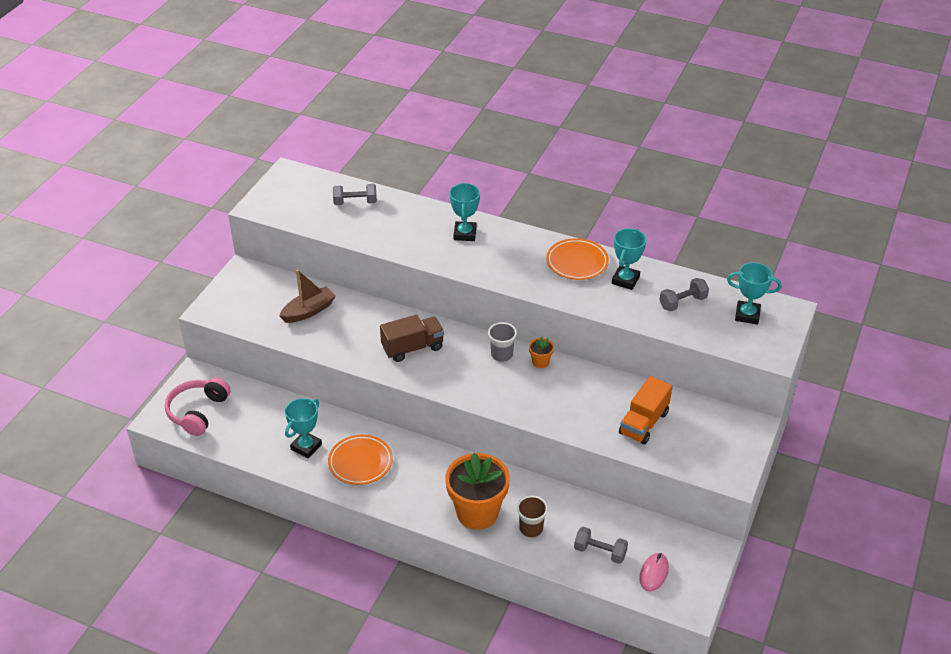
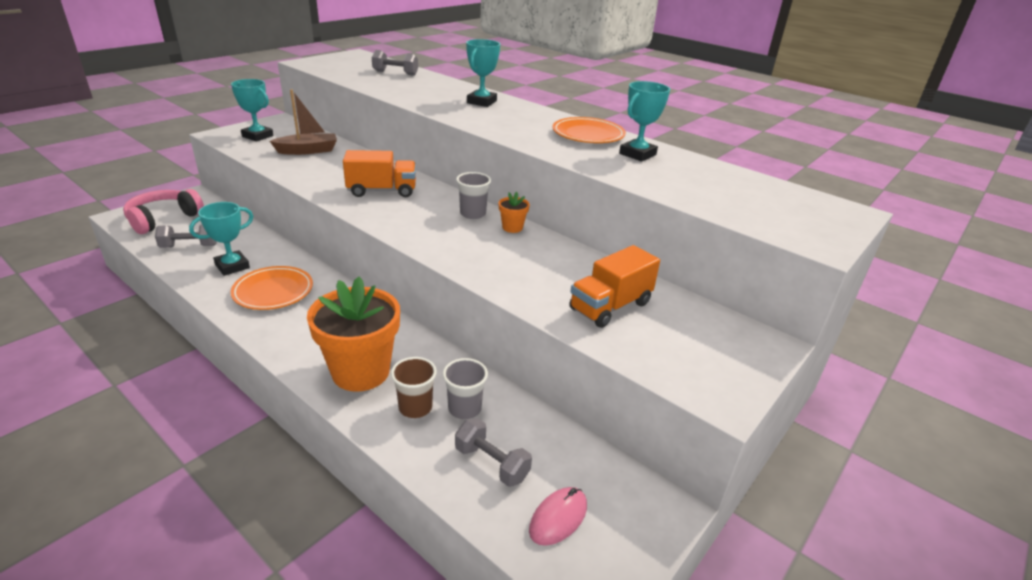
camera: 15 degrees right, 10 degrees down
brown truck [380,315,444,362] -> orange truck [343,150,416,197]
grey dumbbell [659,278,709,311] -> grey dumbbell moved to [155,224,217,248]
turquoise trophy [727,262,781,325] -> turquoise trophy moved to [231,79,274,141]
none -> grey cup [443,358,488,419]

